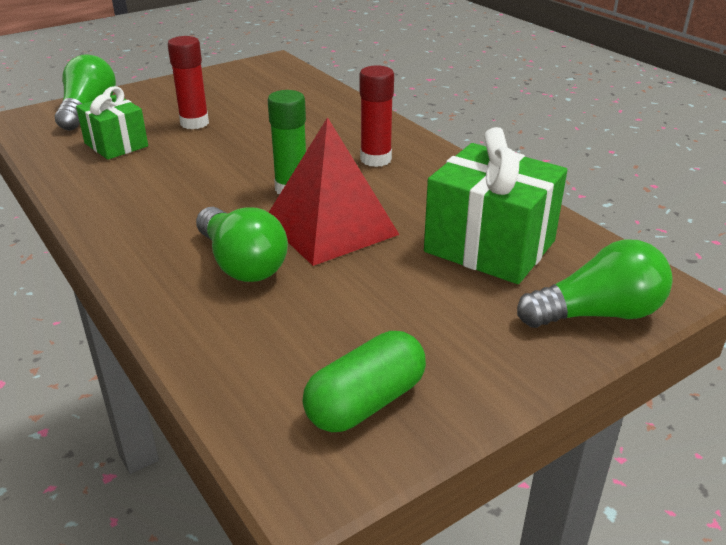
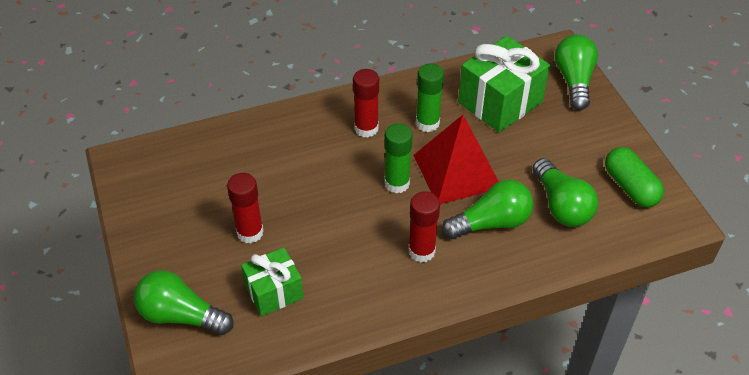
camera: 75 degrees left, 15 degrees up
none -> red glue stick [408,191,440,262]
none -> green glue stick [416,64,444,132]
none -> green light bulb [532,158,598,227]

